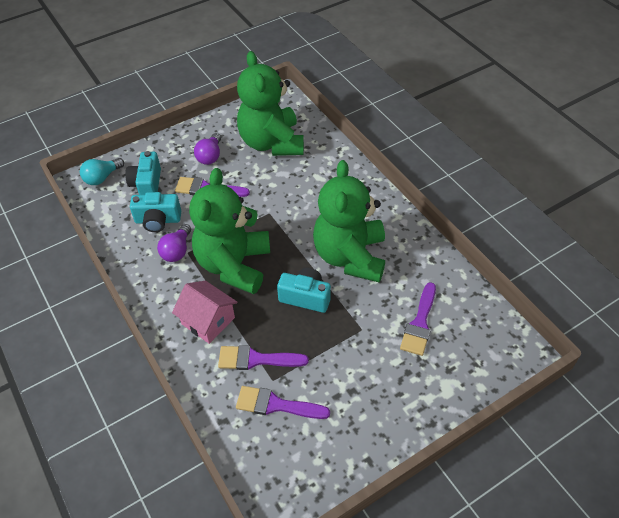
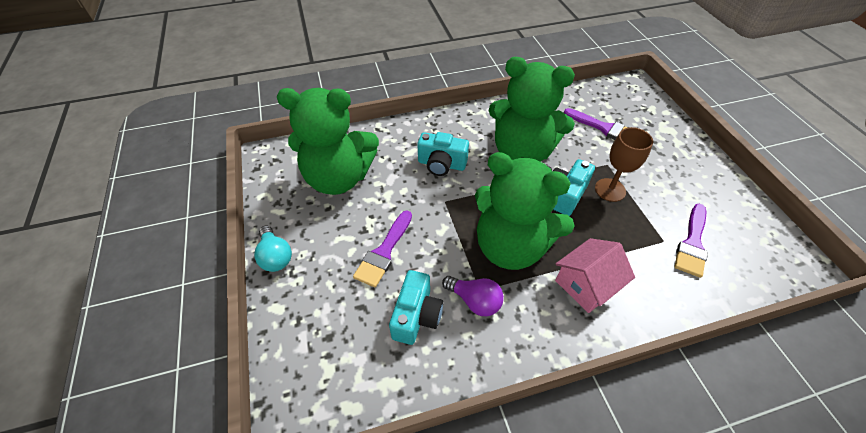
camera: 75 degrees left, 0 degrees up
turquoise light bulb [80,158,124,185] -> turquoise light bulb moved to [254,226,292,272]
turquoise camera [125,151,161,195] -> turquoise camera moved to [417,132,469,176]
purple light bulb [194,133,221,165] -> none
purple brush [218,345,309,370] -> none
none -> brown goblet [595,127,653,202]

